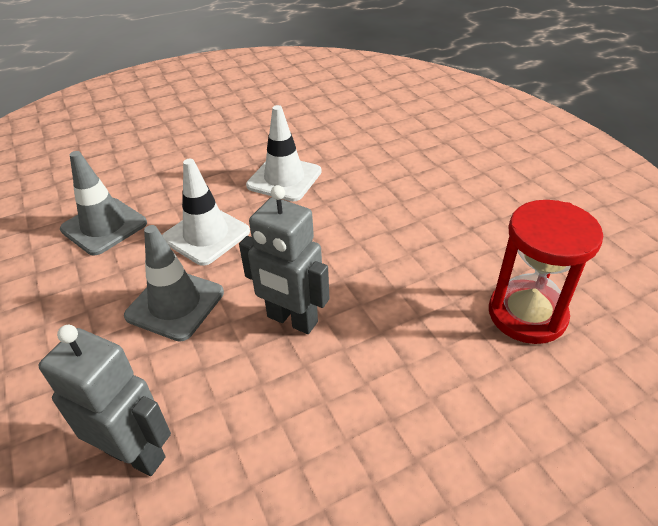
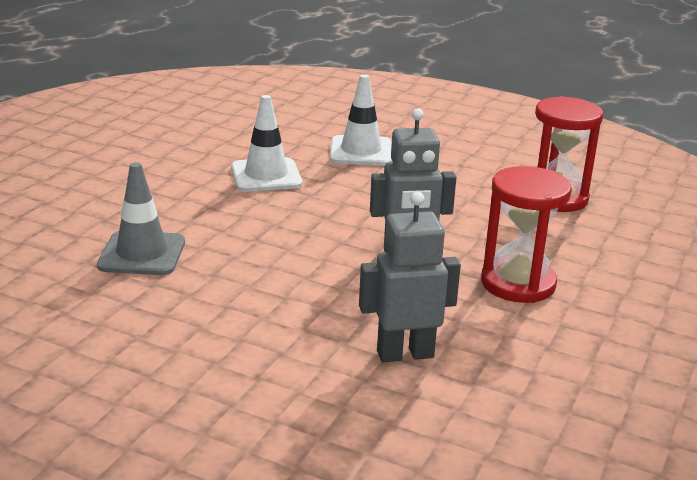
camera: 40 degrees left, 15 degrees down
grey traffic cone [124,225,224,342] -> none
white traffic cone [162,159,250,266] -> white traffic cone moved to [330,75,392,165]
none -> red hourglass [481,166,572,303]

